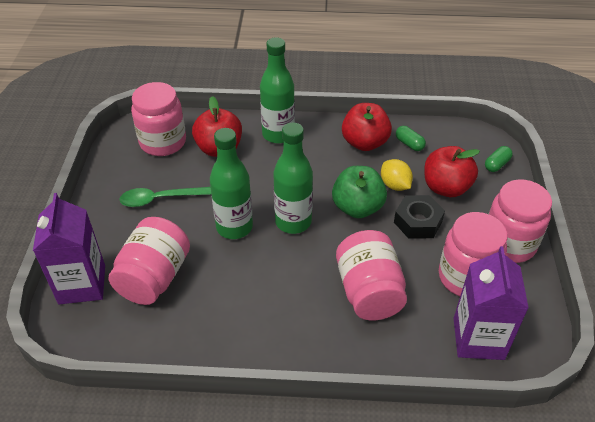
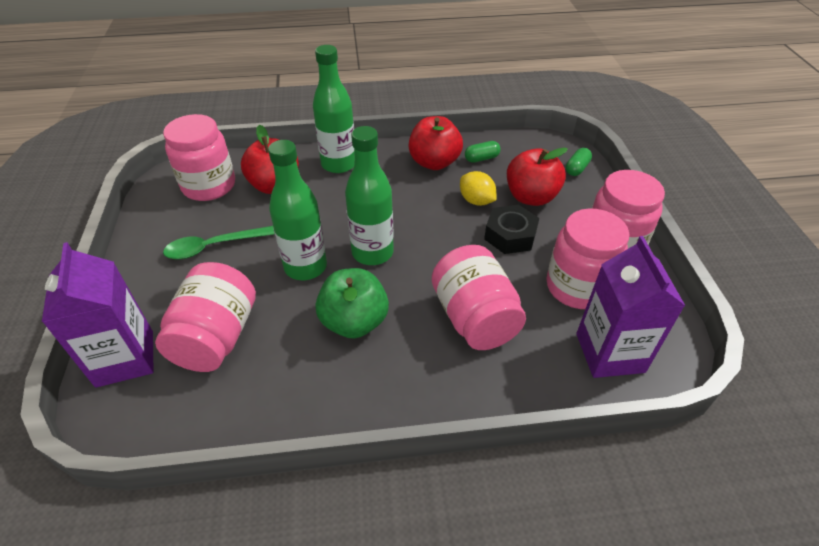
camera: 10 degrees left, 0 degrees up
green apple [332,166,387,218] -> green apple moved to [315,268,389,339]
green capsule [396,126,426,151] -> green capsule turned 60 degrees counterclockwise [465,141,500,163]

